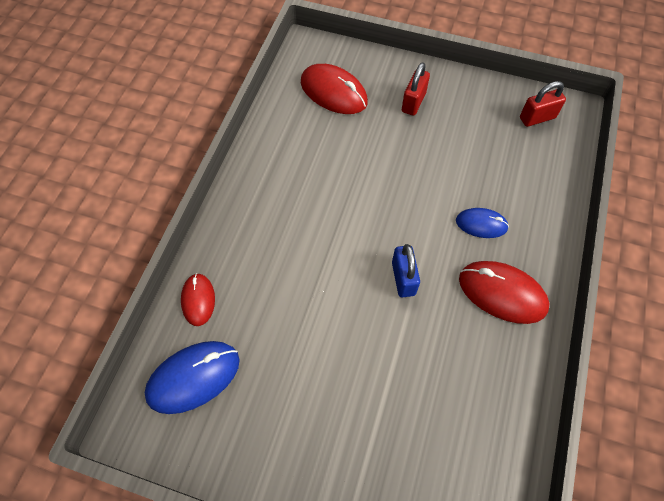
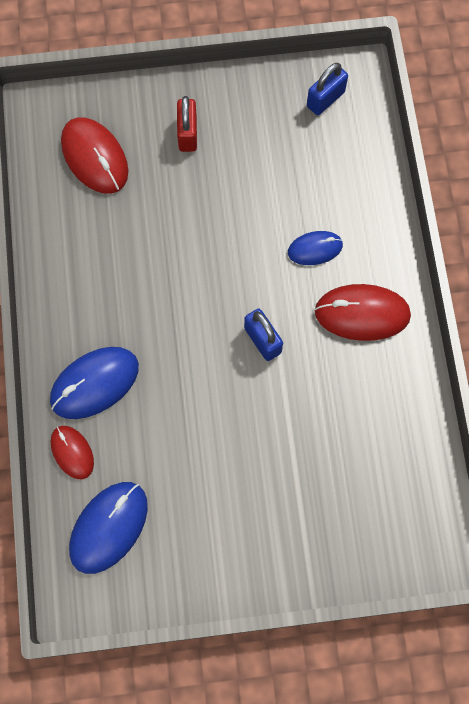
camera: 25 degrees left, 10 degrees up
red mouse [301,64,368,114] -> red mouse turned 45 degrees clockwise [61,117,128,194]
red padlock [520,81,566,127] -> blue padlock [307,63,348,115]
none -> blue mouse [50,347,139,419]

